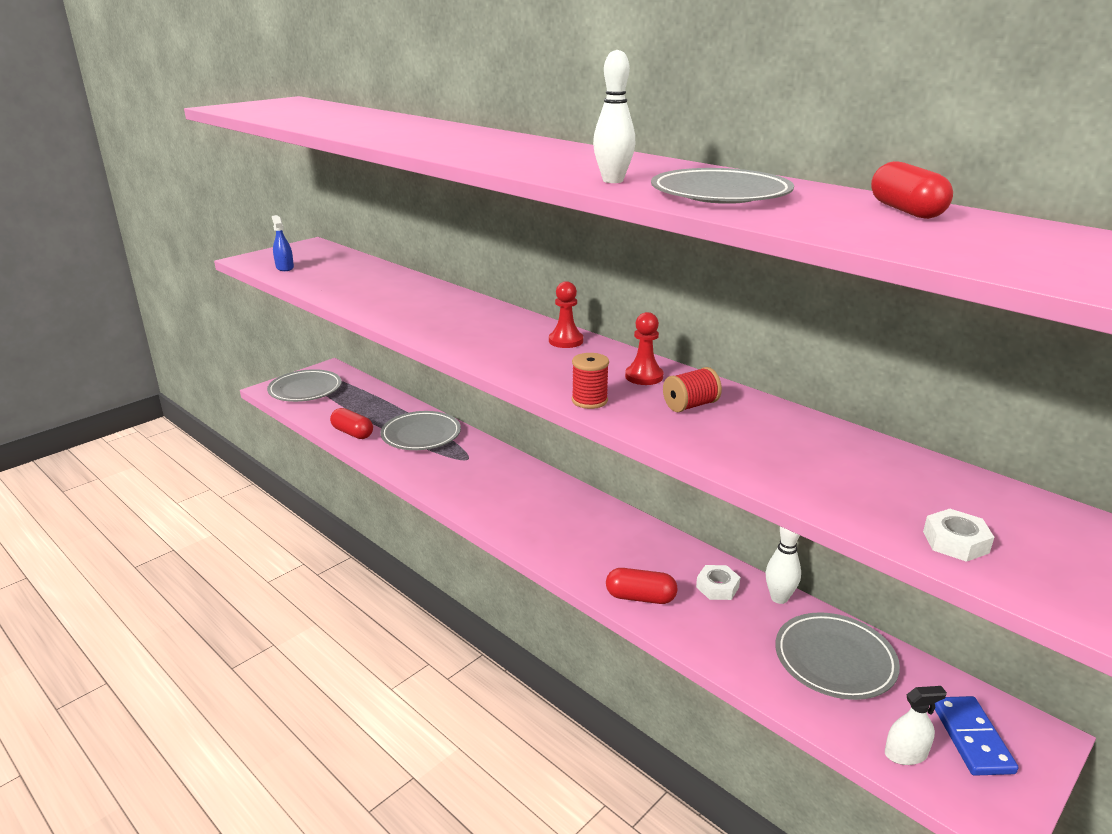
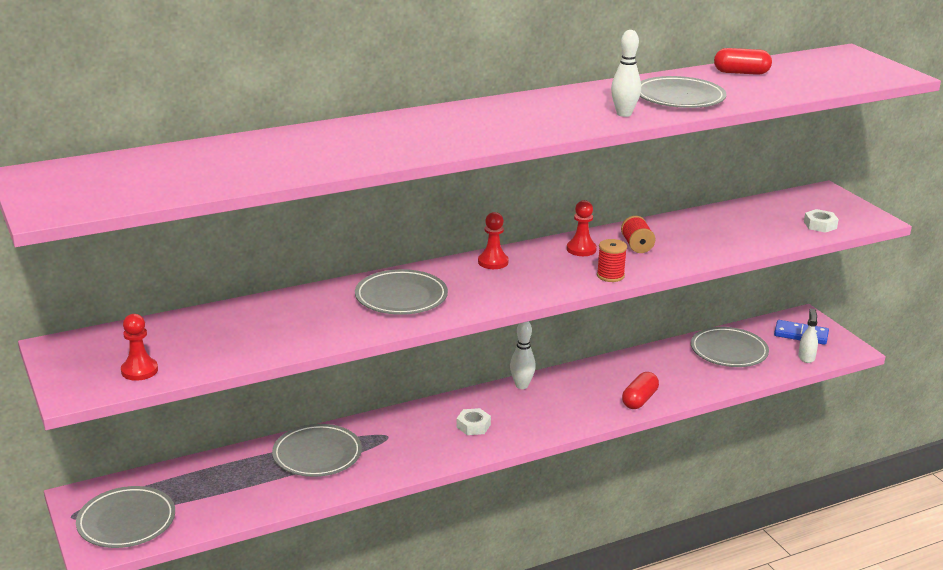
camera: 70 degrees left, 0 degrees up
blue spray bottle [272,215,294,271] -> red pawn [121,314,158,381]
red capsule [330,408,373,439] -> none
white nut [696,565,740,600] -> white nut moved to [456,408,491,435]
white bowling pin [766,526,801,604] -> white bowling pin moved to [510,322,536,389]
none -> grey plate [355,269,448,315]

